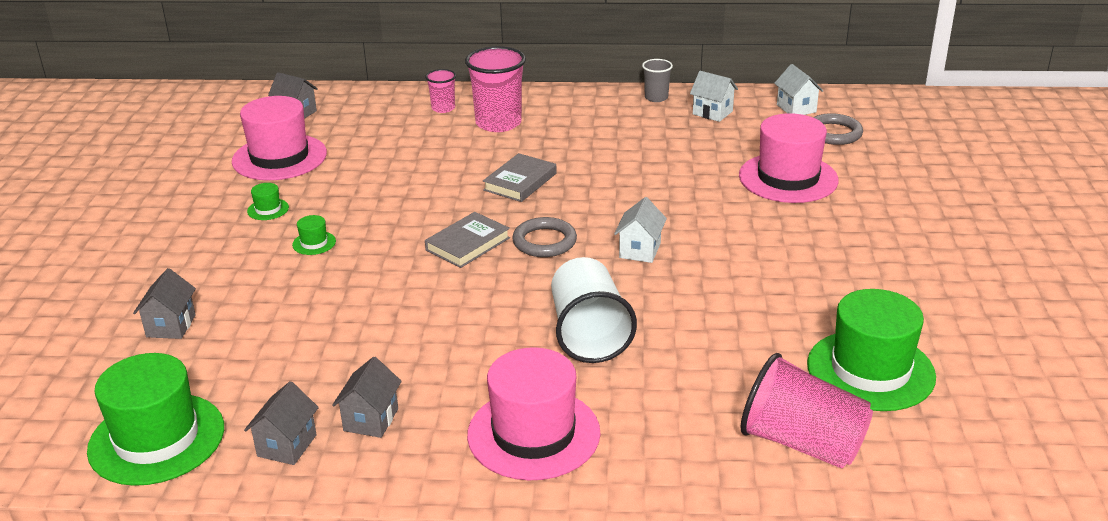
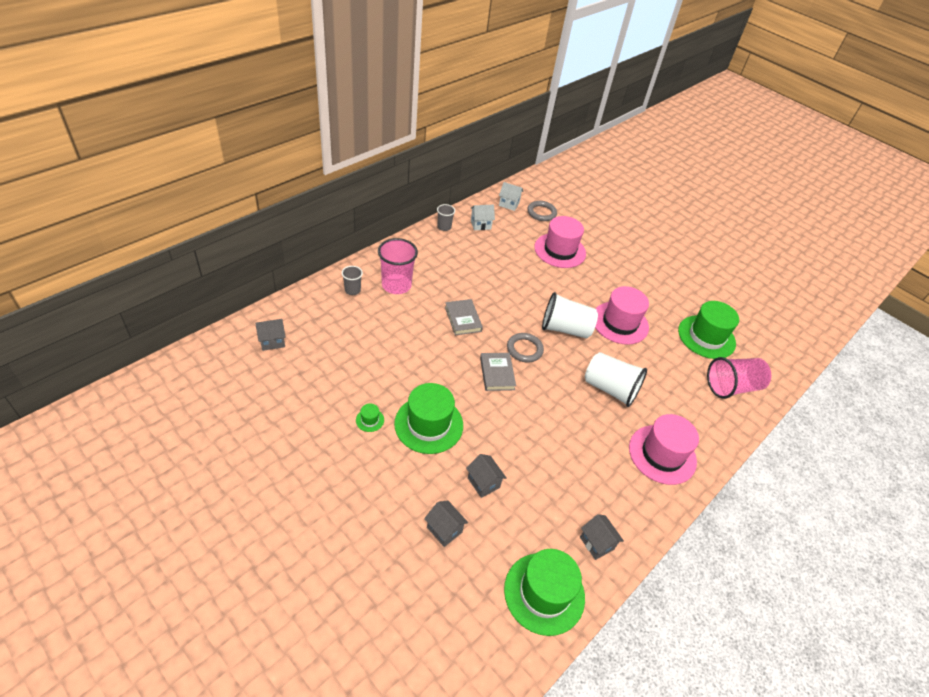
camera: 55 degrees left, 15 degrees up
pink hat [232,96,327,180] -> pink hat moved to [595,286,649,345]
green hat [292,215,336,255] -> green hat [394,383,463,454], size x2.45
grey house [332,357,402,438] -> grey house moved to [466,454,507,498]
pink cup [425,69,456,113] -> grey cup [342,266,363,295]
white house [614,197,667,263] -> white cup [542,292,598,339]

